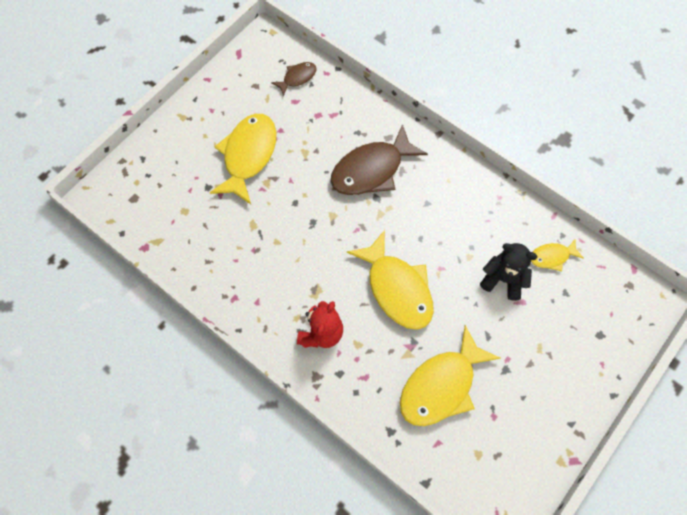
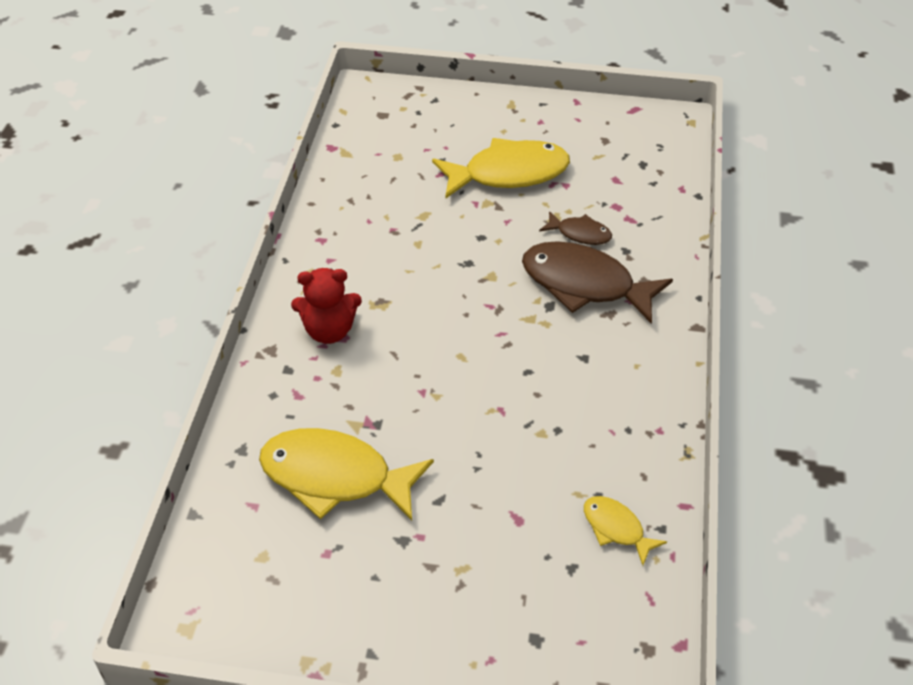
camera: 60 degrees right, 20 degrees down
brown fish [271,62,317,96] -> brown fish moved to [539,211,612,245]
yellow fish [347,230,434,330] -> none
black teddy bear [480,243,538,301] -> none

